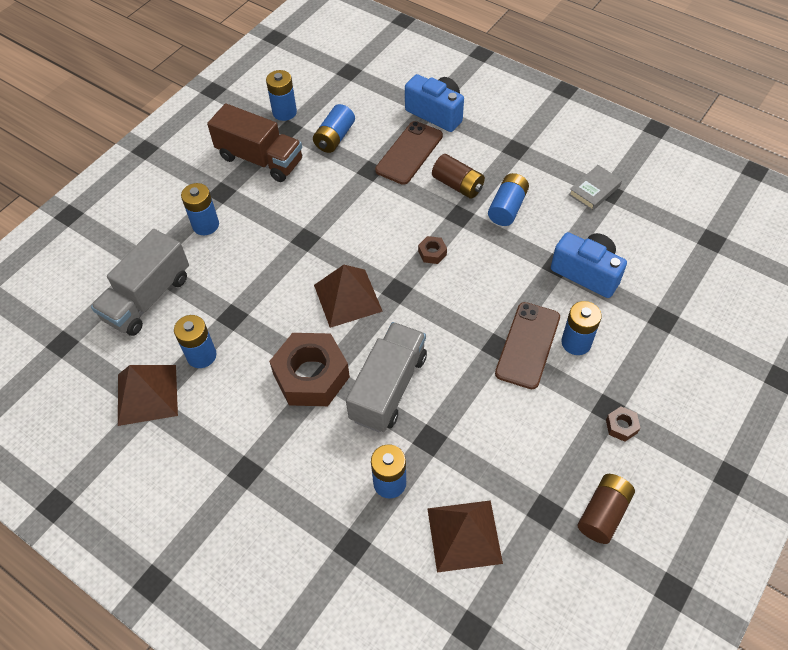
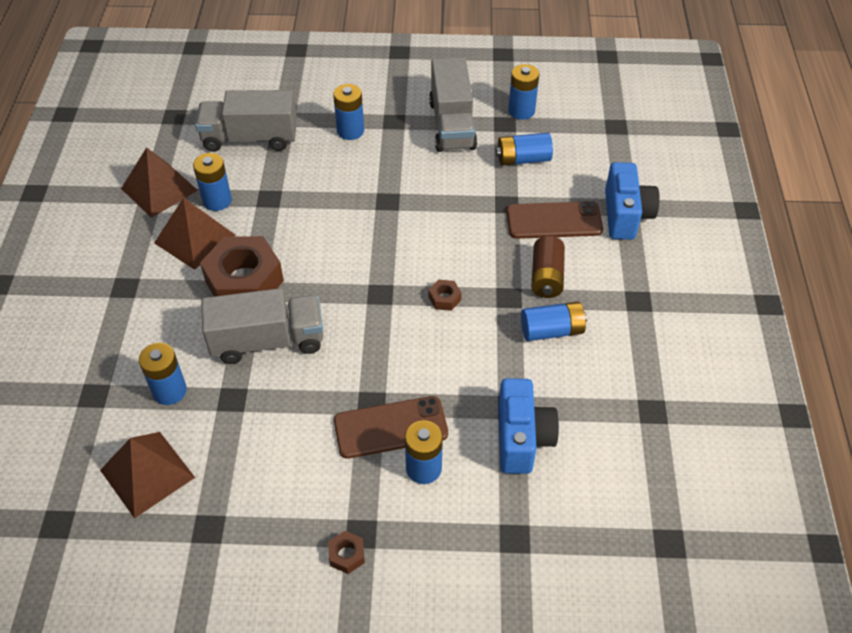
camera: 55 degrees right, 5 degrees down
brown truck [207,103,302,182] -> grey truck [429,57,477,152]
brown pyramid [314,265,383,328] -> brown pyramid moved to [154,198,236,270]
grey book [569,165,622,211] -> none
brown battery [578,474,635,544] -> none

